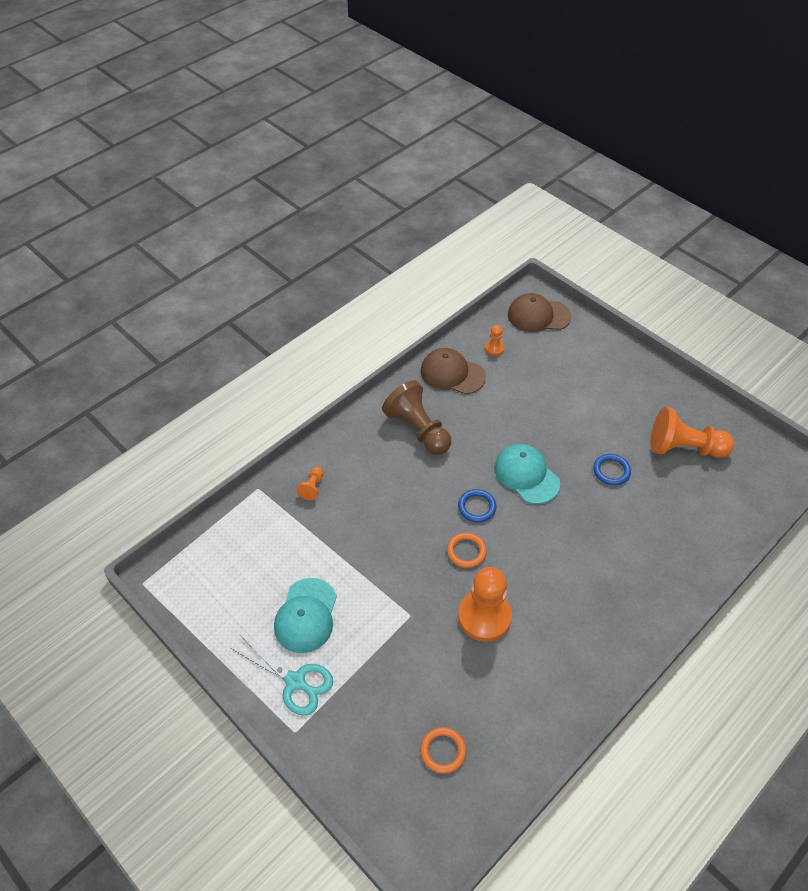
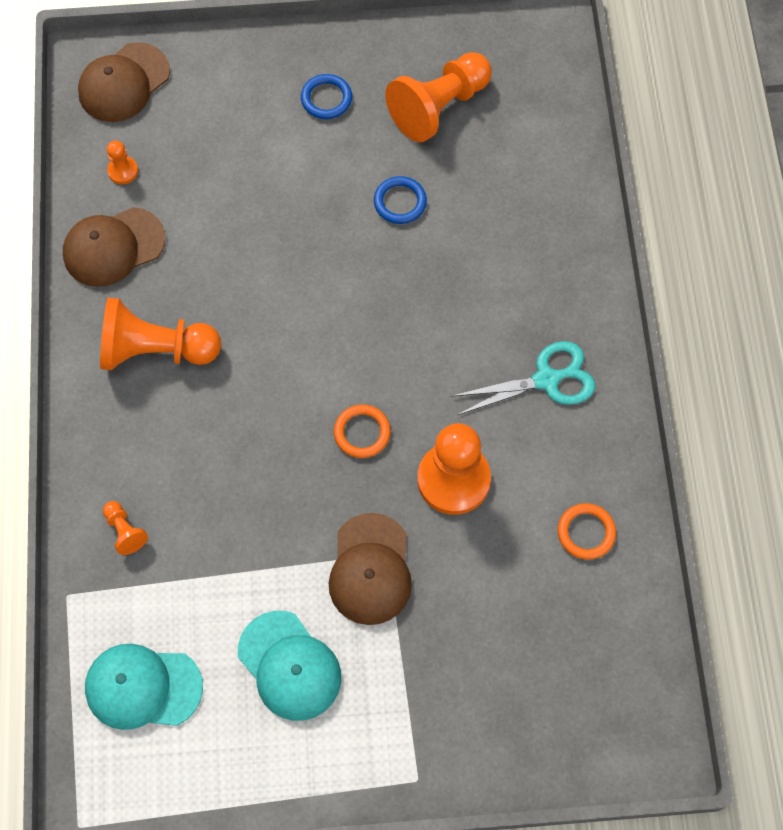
camera: 50 degrees left, 15 degrees up
turquoise scissors [231,635,333,716] -> turquoise scissors moved to [452,341,595,415]
brown pawn [382,380,451,455] -> orange pawn [100,298,221,370]
orange ring [420,727,466,774] -> orange ring moved to [558,503,616,560]
blue ring [458,489,496,523] -> blue ring moved to [301,74,352,119]
turquoise cap [494,444,560,504] -> turquoise cap moved to [85,644,203,730]
none -> brown cap [329,513,412,625]

